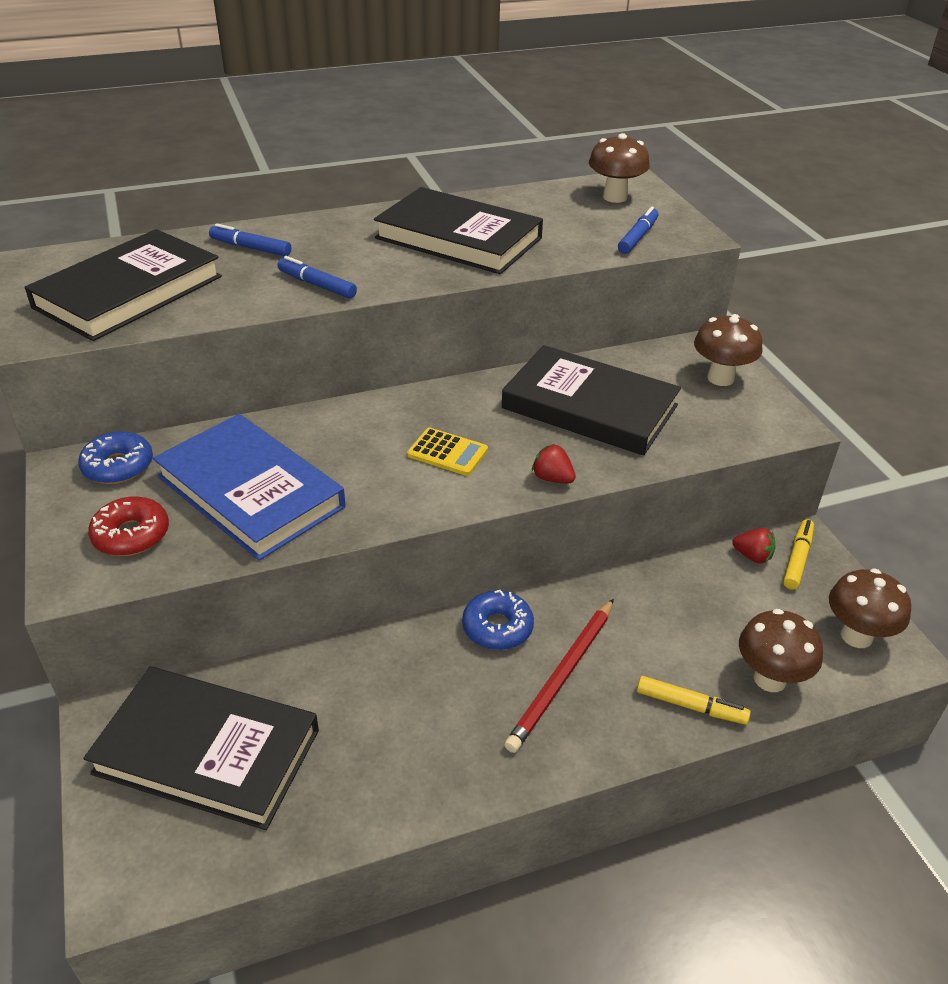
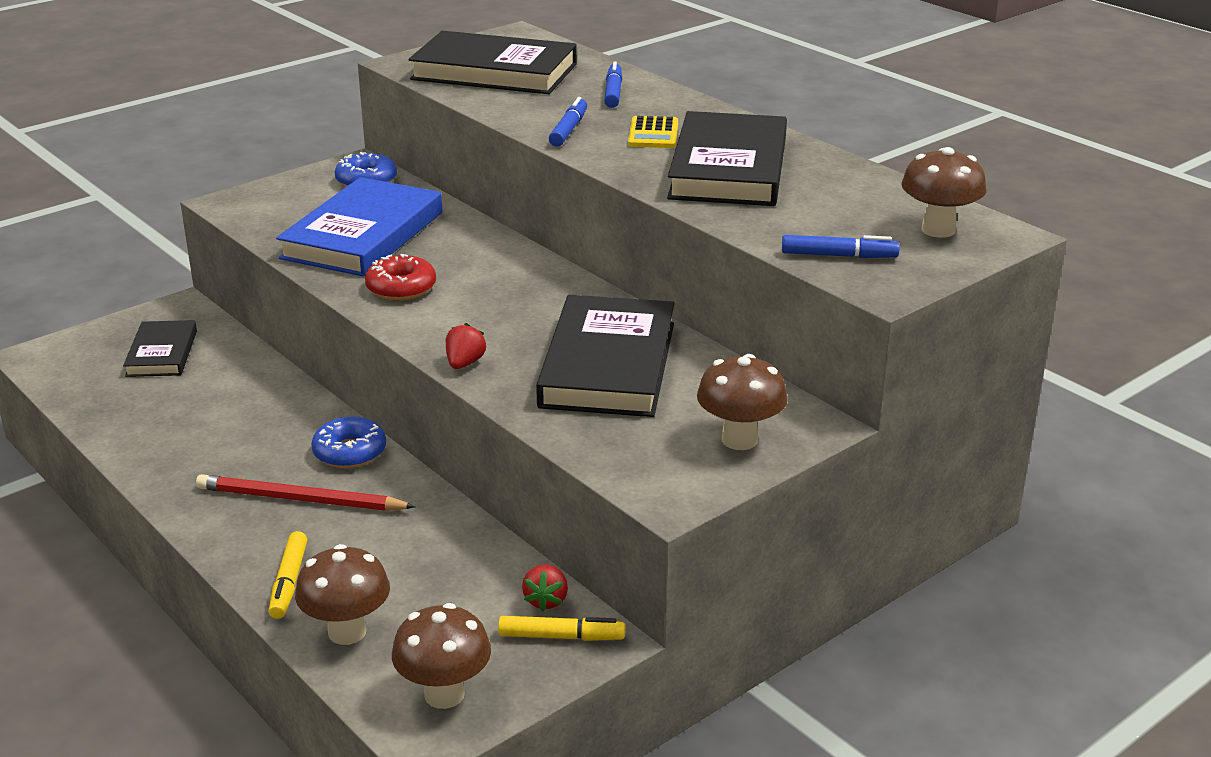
camera: 70 degrees right, 10 degrees down
black book [84,667,319,830] -> black book [123,320,197,377], size x0.56
red donut [88,496,169,556] -> red donut moved to [365,254,436,300]
yellow calculator [407,428,488,476] -> yellow calculator moved to [628,116,678,148]

